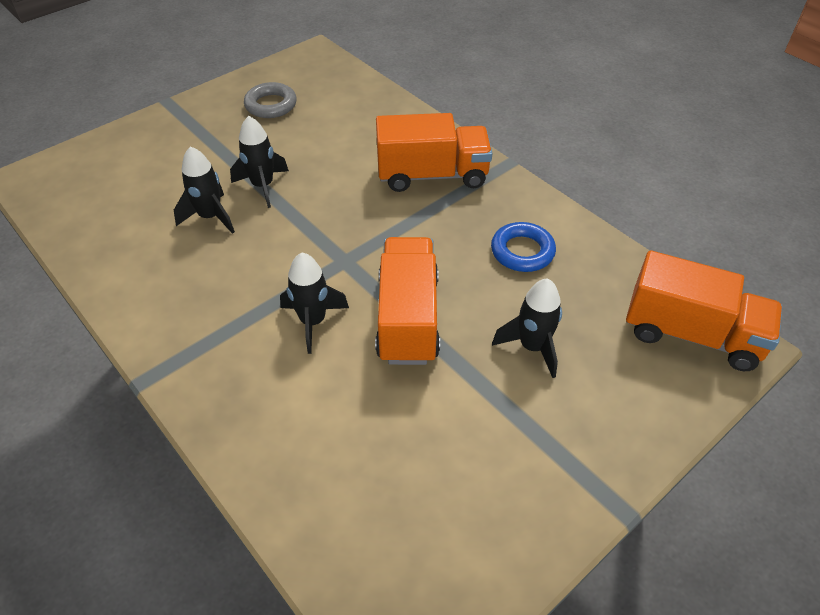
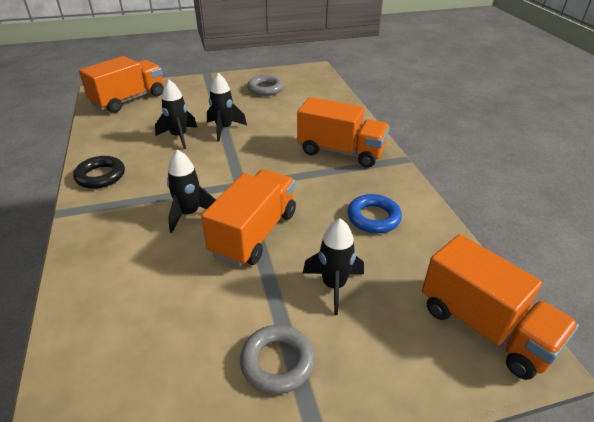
camera: 25 degrees right, 10 degrees down
none -> black ring [73,156,125,189]
none -> orange truck [79,56,164,113]
none -> grey ring [240,325,315,394]

